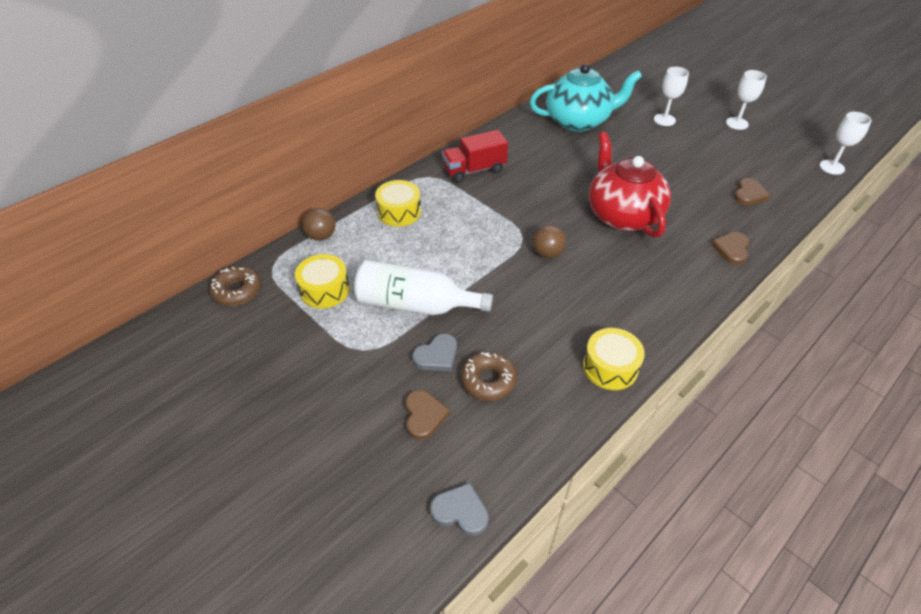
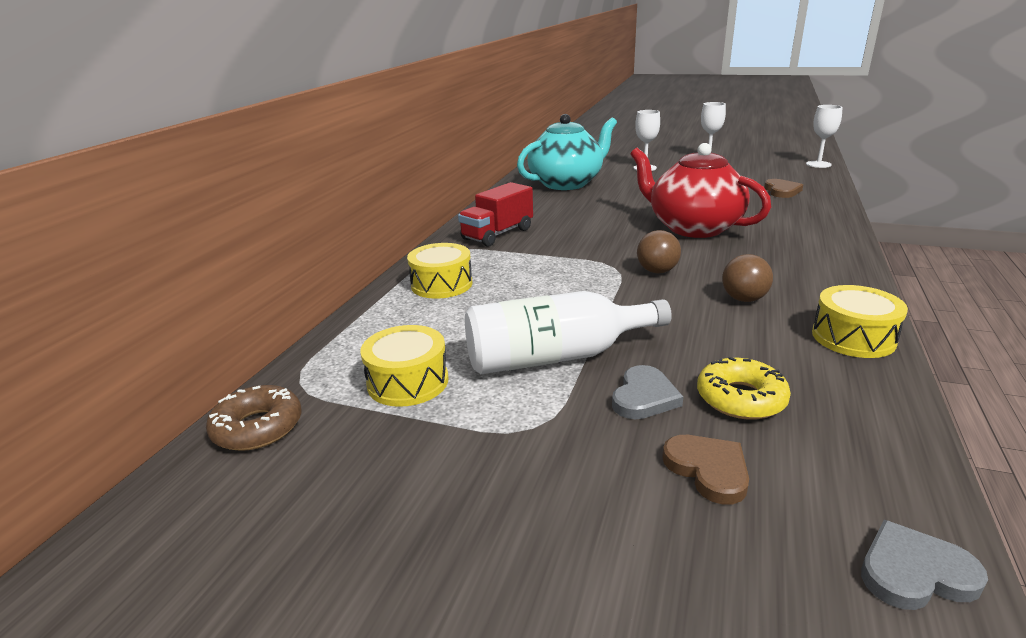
camera: 25 degrees left, 20 degrees down
brown ball [302,208,335,241] -> brown ball moved to [722,254,773,302]
brown donut [461,352,517,401] -> yellow donut [697,357,791,420]
brown heart [711,232,749,265] -> none

